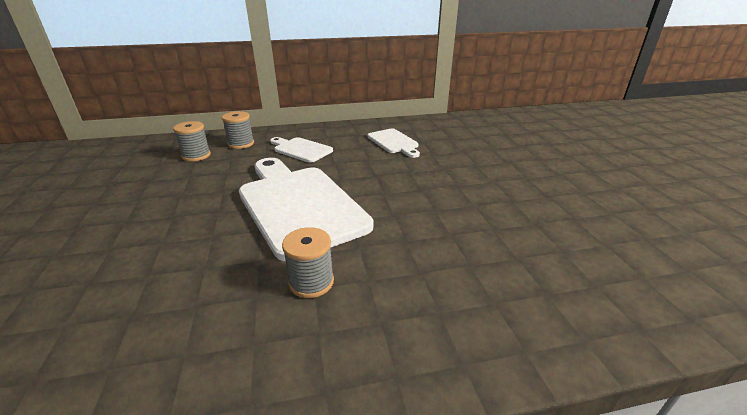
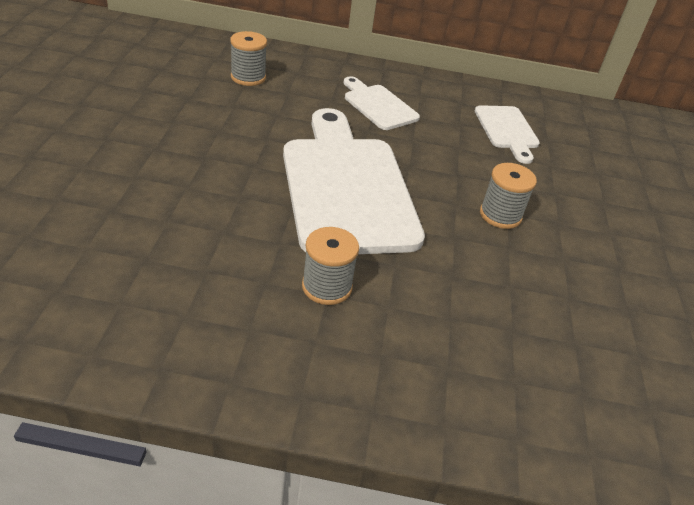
camera: 15 degrees right, 10 degrees up
grey spool [222,111,254,149] -> grey spool moved to [480,163,537,229]

